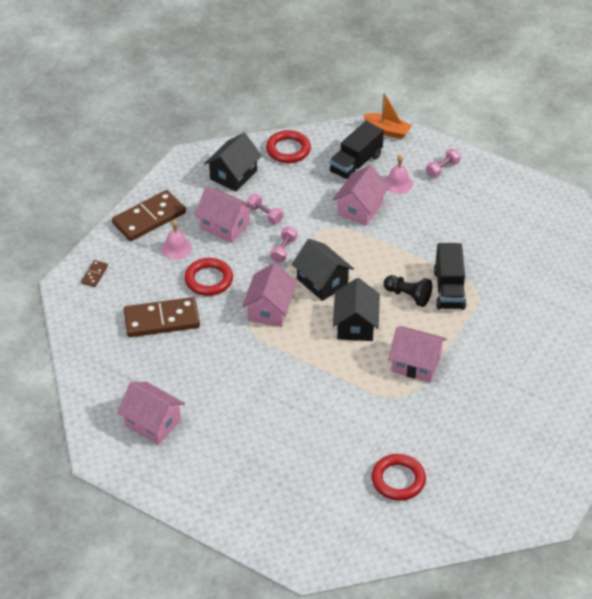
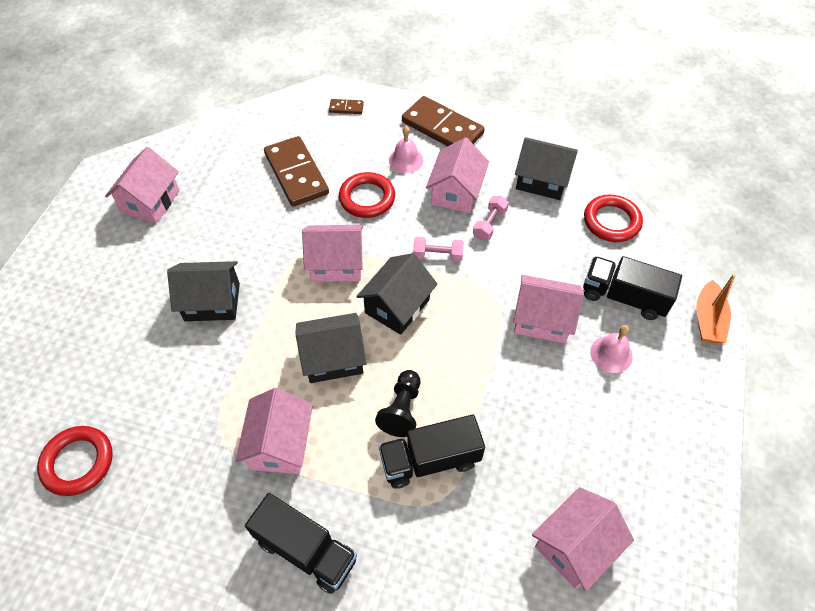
camera: 75 degrees right, 10 degrees up
pink dumbbell [426,149,461,178] -> none
none -> black house [167,261,240,321]
none -> black truck [245,493,357,594]
none -> pink house [532,487,634,591]

